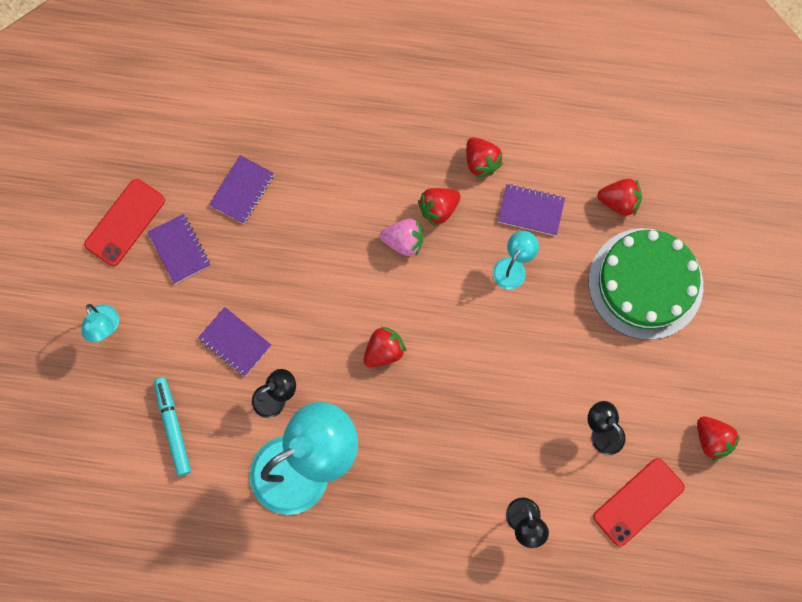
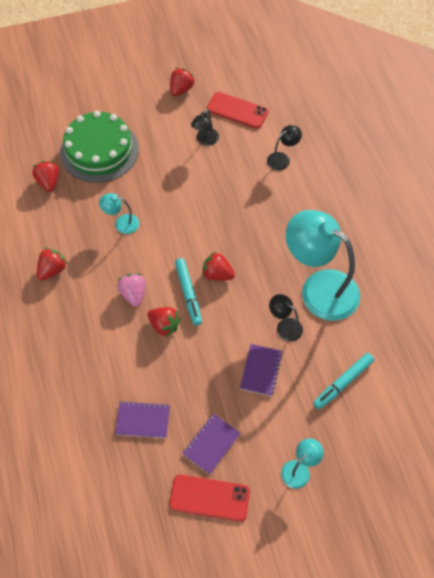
camera: 115 degrees left, 15 degrees down
red strawberry [418,188,461,226] -> red strawberry moved to [147,307,181,337]
purple notebook [498,184,565,236] -> none
none -> turquoise marker [175,258,202,326]

